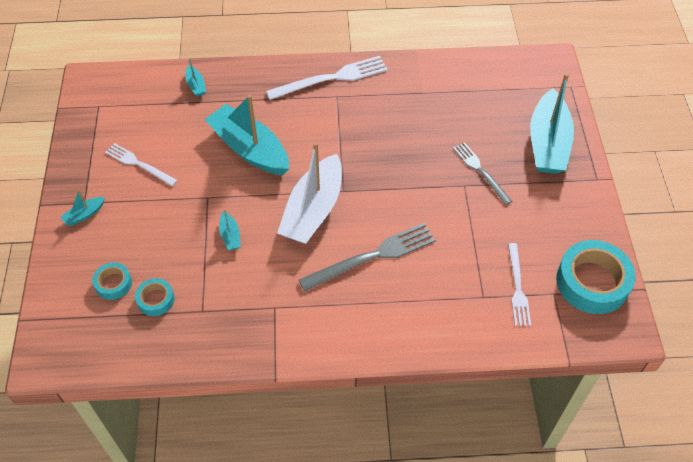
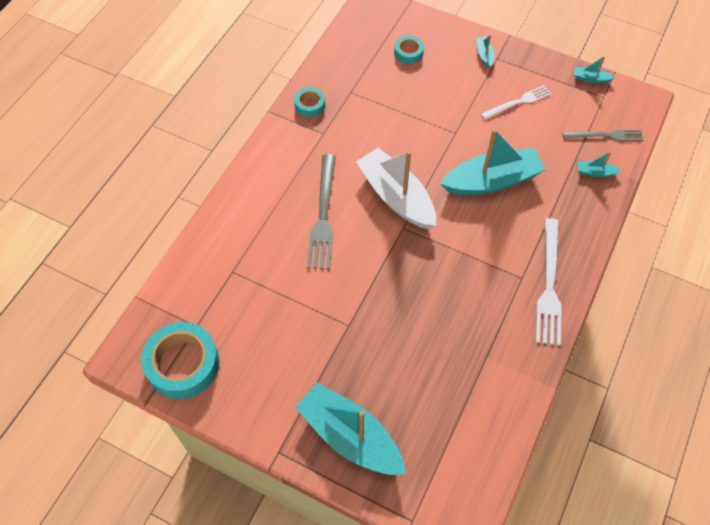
camera: 120 degrees right, 5 degrees up
turquoise tape [135,278,174,316] -> turquoise tape moved to [294,87,325,117]
turquoise boat [219,209,241,250] -> turquoise boat moved to [574,56,615,83]
grey fork [453,142,512,205] -> grey fork moved to [562,130,644,141]
white fork [508,243,531,326] -> none

